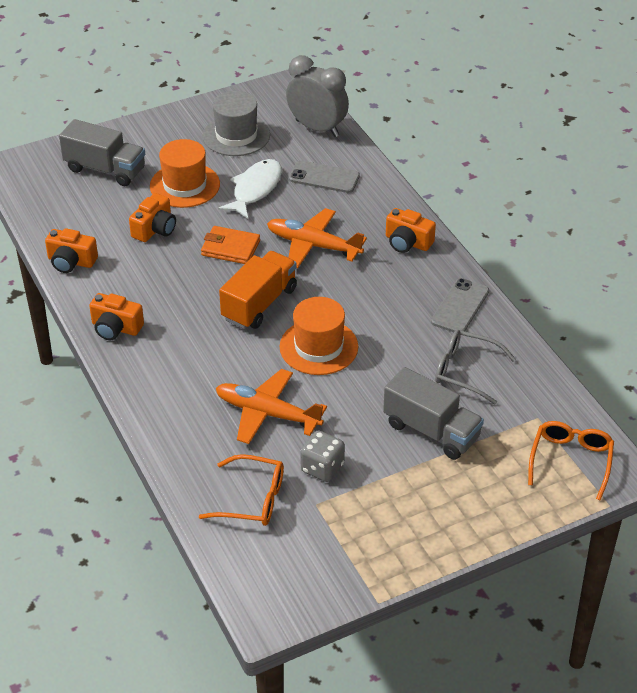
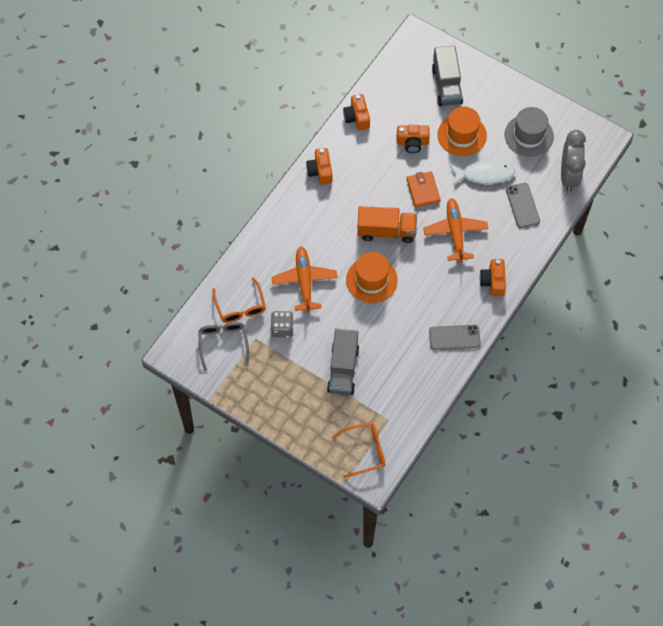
camera: 60 degrees right, 20 degrees up
grey glasses [435,330,516,405] -> grey glasses moved to [198,322,249,371]

